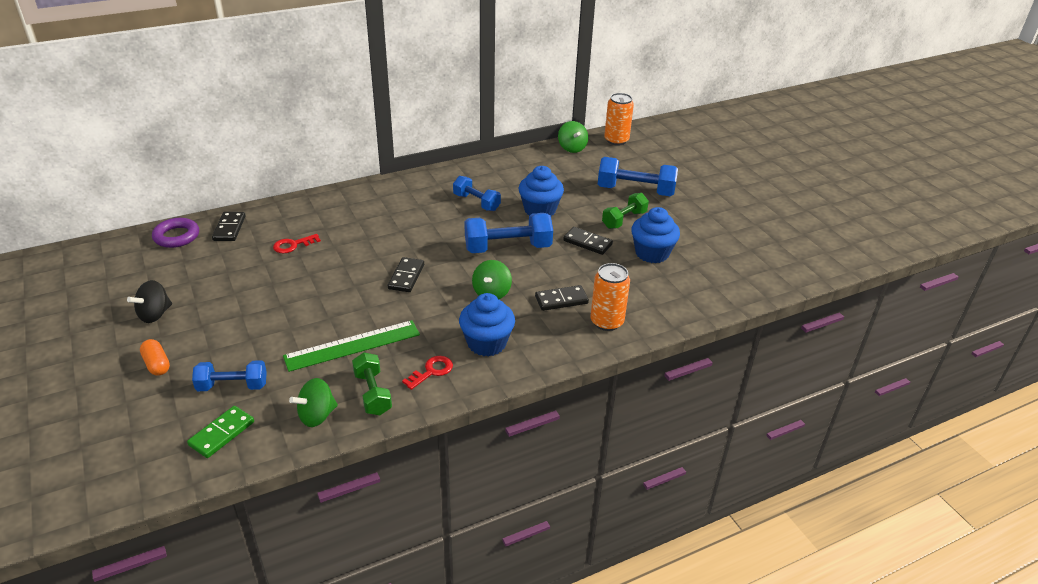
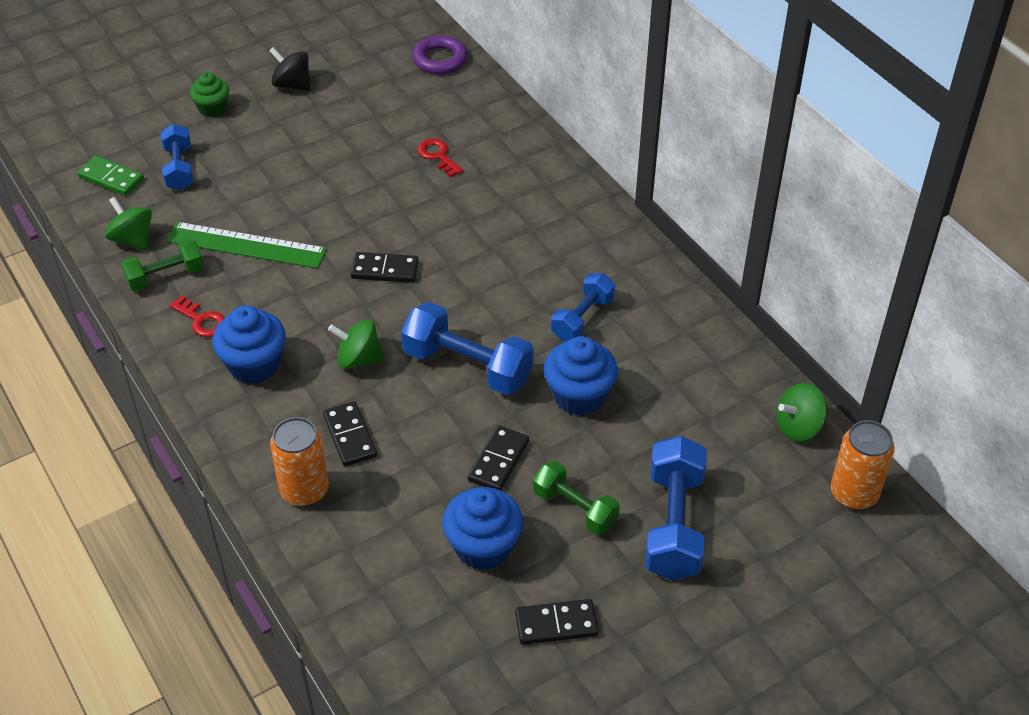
camera: 85 degrees right, 10 degrees up
orange capsule [140,339,170,376] -> green cupcake [190,72,229,117]
black domino [212,212,246,241] -> black domino moved to [515,599,599,645]
green ruler [283,320,420,372] -> green ruler turned 45 degrees counterclockwise [166,222,327,269]
blue dumbbell [464,213,553,253] -> blue dumbbell turned 45 degrees counterclockwise [401,302,534,395]

